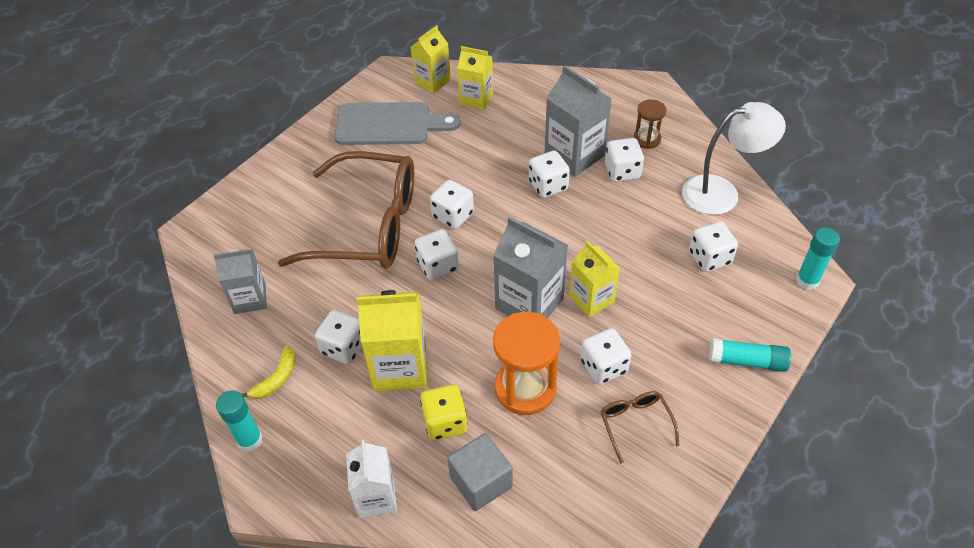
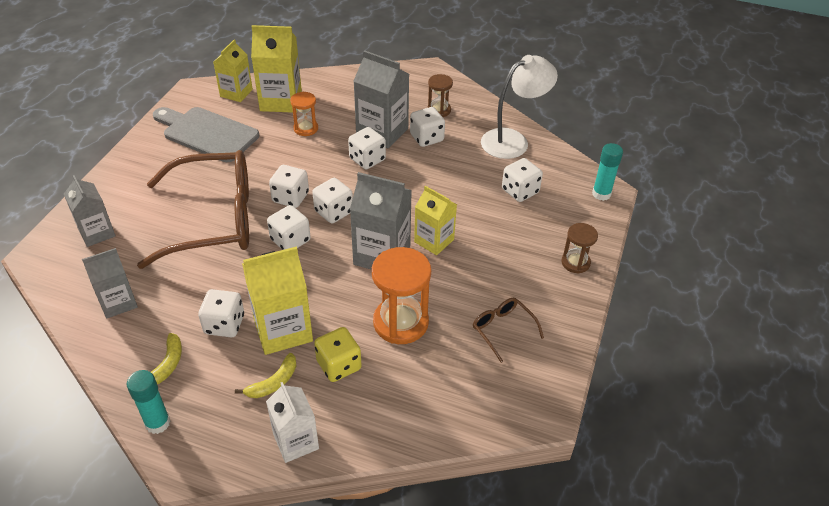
camera: 20 degrees left, 5 degrees down
grey cutting board [334,102,460,145] -> grey cutting board turned 135 degrees counterclockwise [153,107,259,162]
grey cube [447,433,513,511] -> none
yellow carton [457,46,493,110] -> yellow carton [251,25,302,113], size x1.53
white dice [580,328,631,385] -> white dice moved to [312,178,353,223]
turquoise glue stick [709,338,791,372] -> brown hourglass [562,223,598,273]
none -> grey carton [64,175,116,247]
none -> yellow banana [235,353,296,398]
none -> orange hourglass [290,92,318,136]

